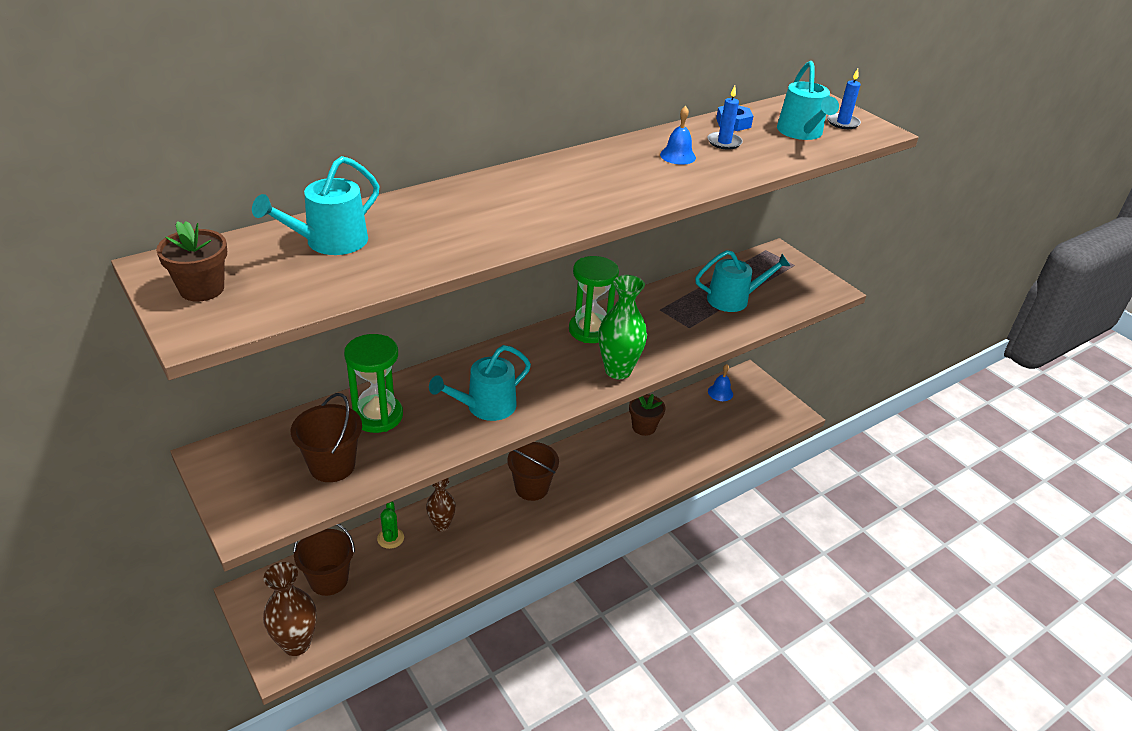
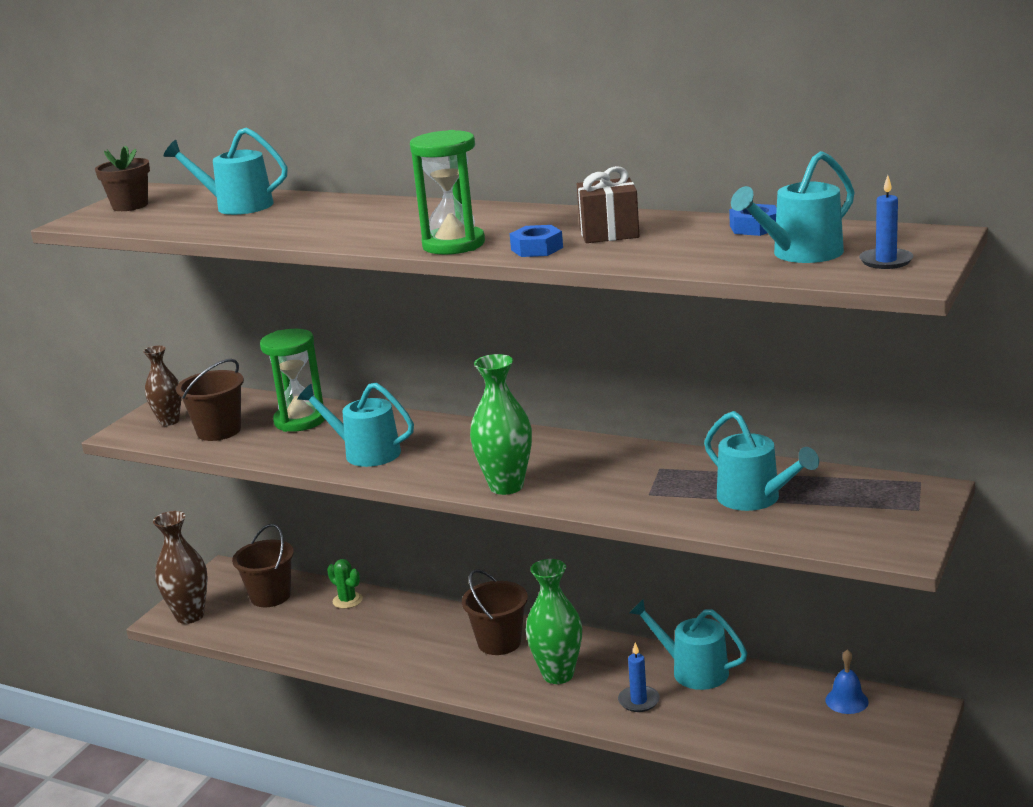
camera: 65 degrees right, 15 degrees down
green cactus [377,502,404,549] -> green cactus turned 75 degrees clockwise [327,559,363,609]
brown vase [426,478,456,532] -> brown vase moved to [143,346,181,426]
green hourglass [569,256,619,343] -> green hourglass moved to [410,130,485,255]
brown flower pot [629,394,666,436] -> turquoise watering can [629,599,747,690]
blue bell [660,106,696,165] -> brown gift [577,166,639,243]
blue candle [707,86,743,150] -> blue candle moved to [618,643,660,712]
none -> blue nut [510,225,563,257]
none -> green vase [526,559,582,684]

